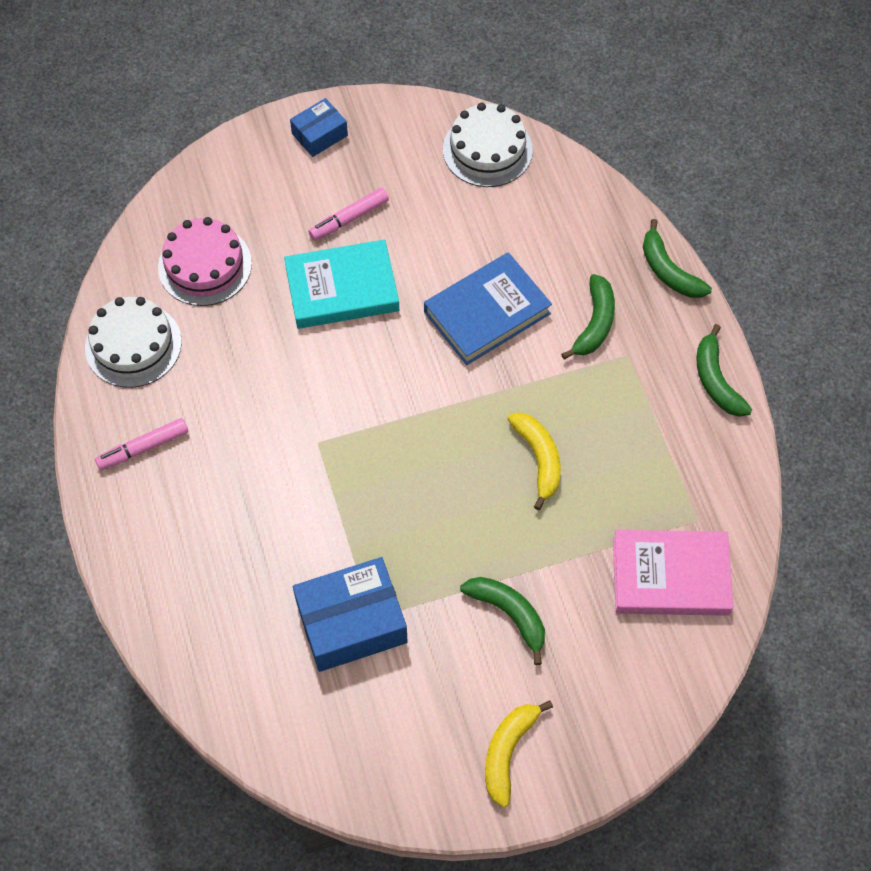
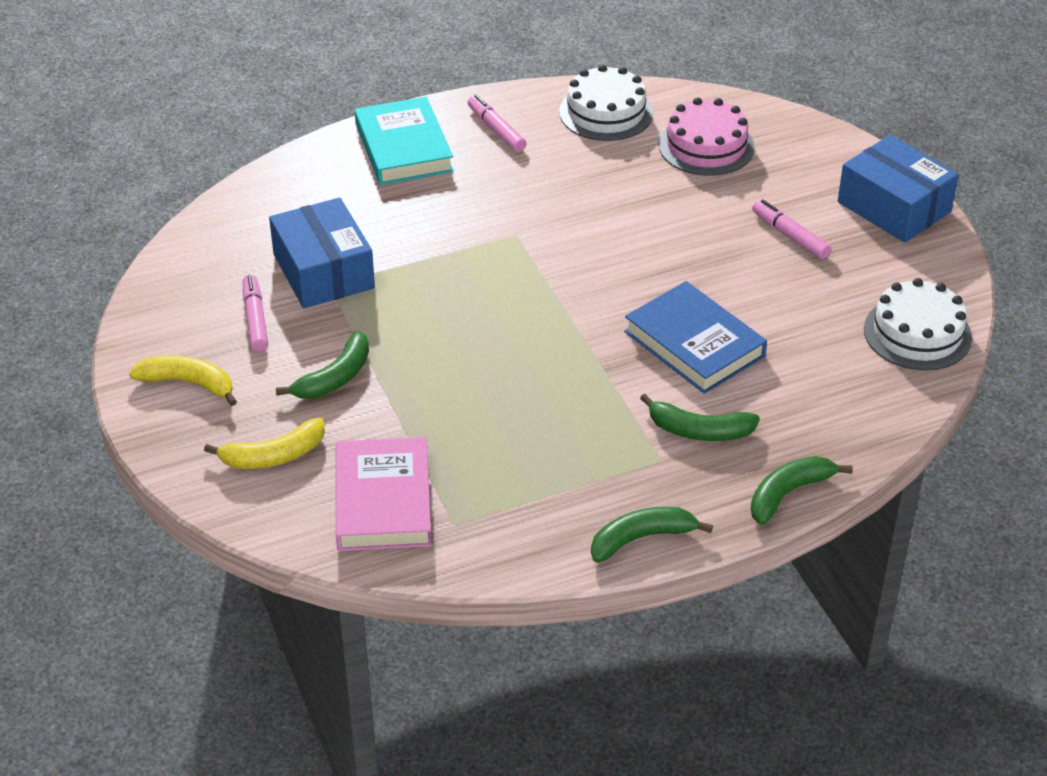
camera: 85 degrees right, 20 degrees down
turquoise book [284,239,399,329] -> turquoise book moved to [355,97,454,185]
blue box [290,98,348,157] -> blue box [838,135,959,243], size x1.81
yellow banana [508,412,561,510] -> yellow banana moved to [204,418,325,469]
none -> pink marker [243,275,268,352]

